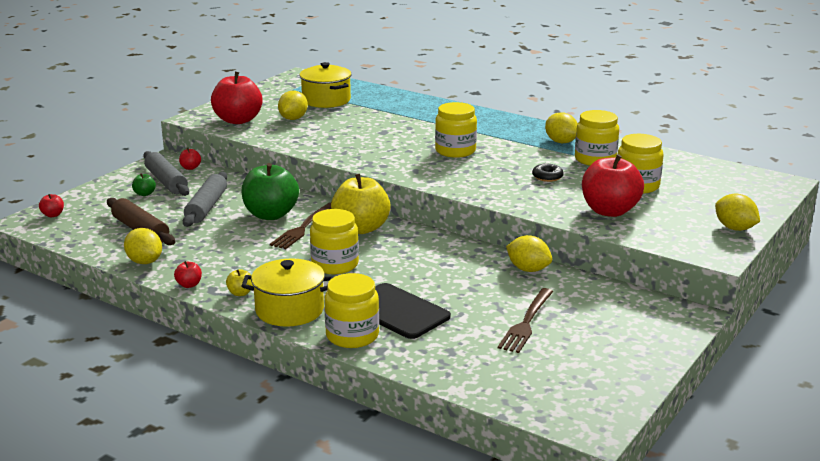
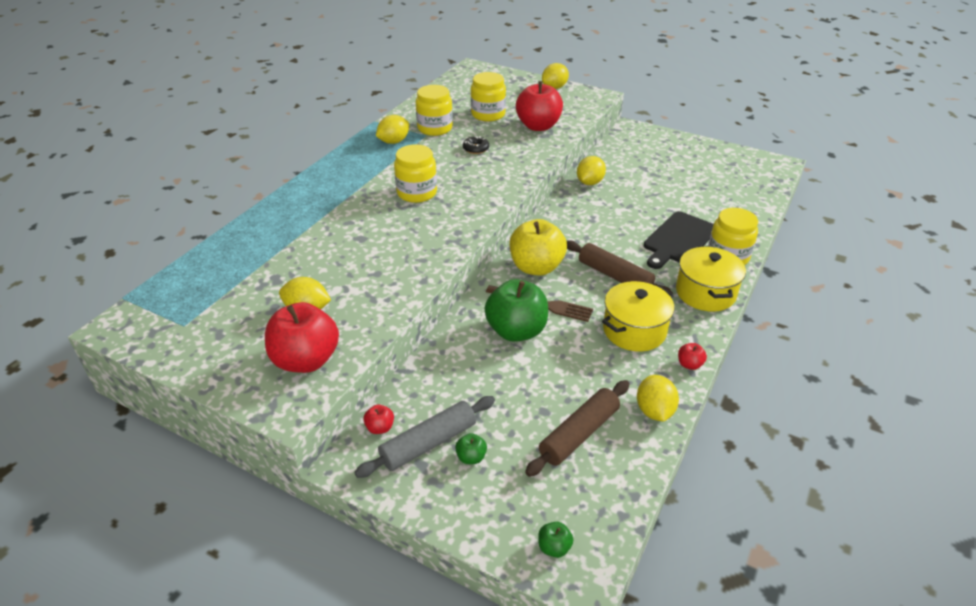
camera: 95 degrees left, 15 degrees up
red apple [39,194,64,217] -> green apple [538,522,573,558]
yellow lemon [124,228,162,264] -> yellow lemon turned 45 degrees counterclockwise [637,375,679,422]
grey rolling pin [183,172,227,227] -> none
yellow apple [226,269,253,296] -> none
yellow pot [300,62,352,108] -> yellow pot moved to [602,281,674,351]
yellow jar [310,209,359,275] -> brown rolling pin [567,240,673,294]
brown fork [498,288,553,353] -> none

